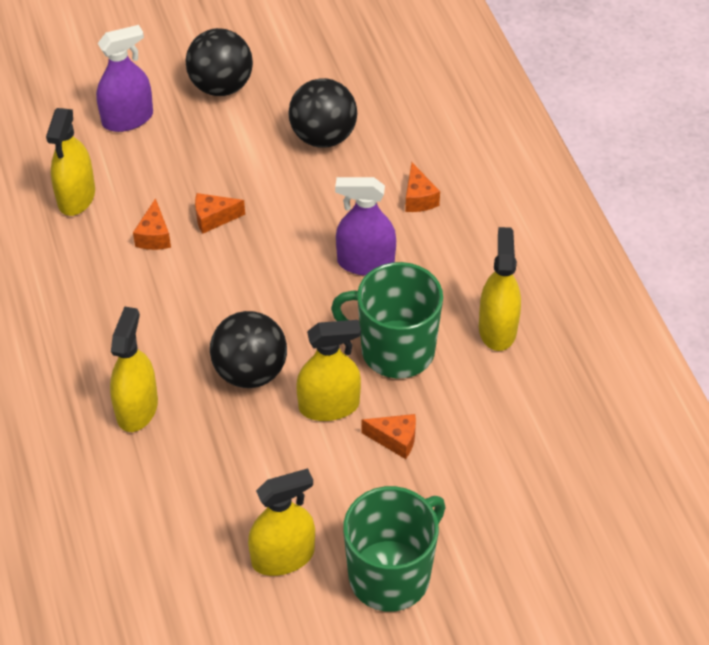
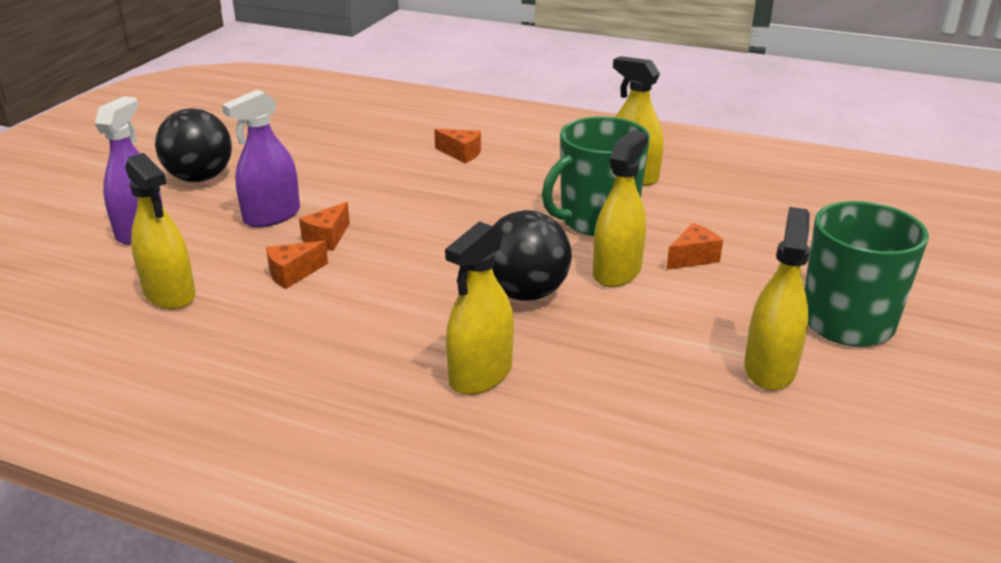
camera: 50 degrees left, 20 degrees down
yellow spray bottle [110,307,158,432] -> yellow spray bottle turned 105 degrees counterclockwise [445,221,514,395]
orange cheese [133,198,171,250] -> orange cheese turned 105 degrees clockwise [266,241,328,289]
black ball [288,78,357,148] -> none
purple spray bottle [335,177,396,276] -> purple spray bottle moved to [222,89,300,227]

